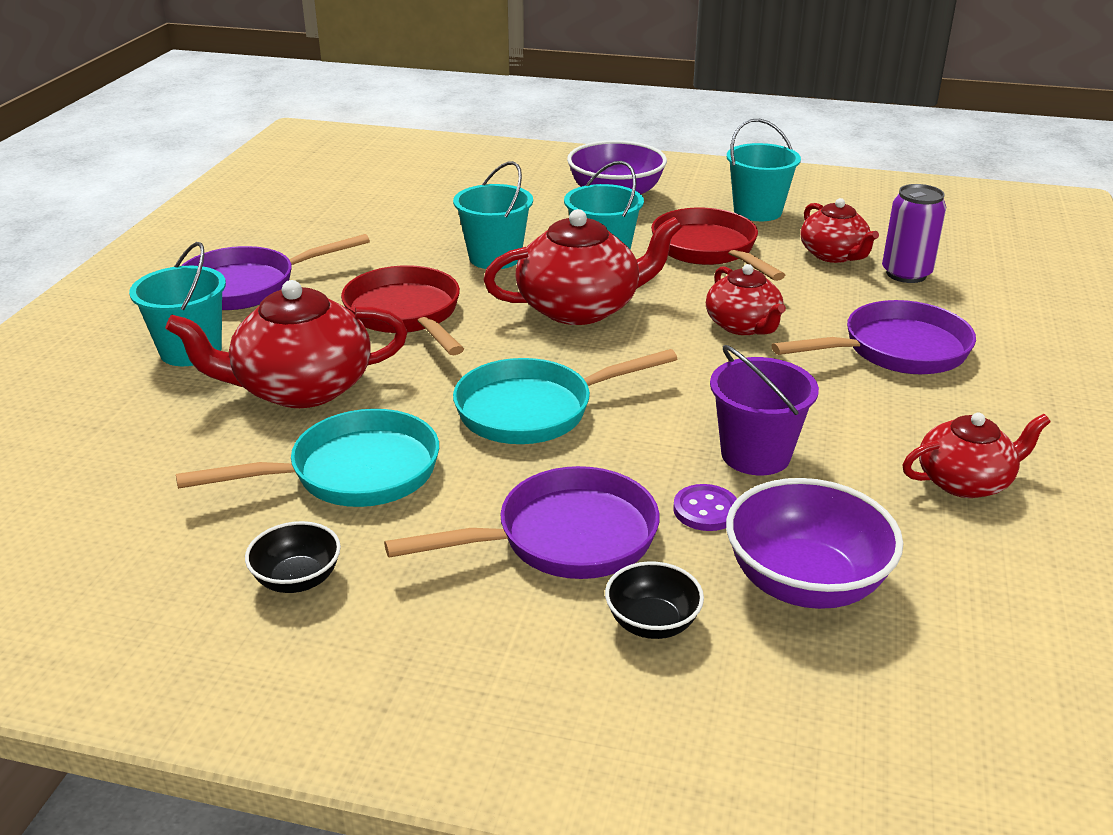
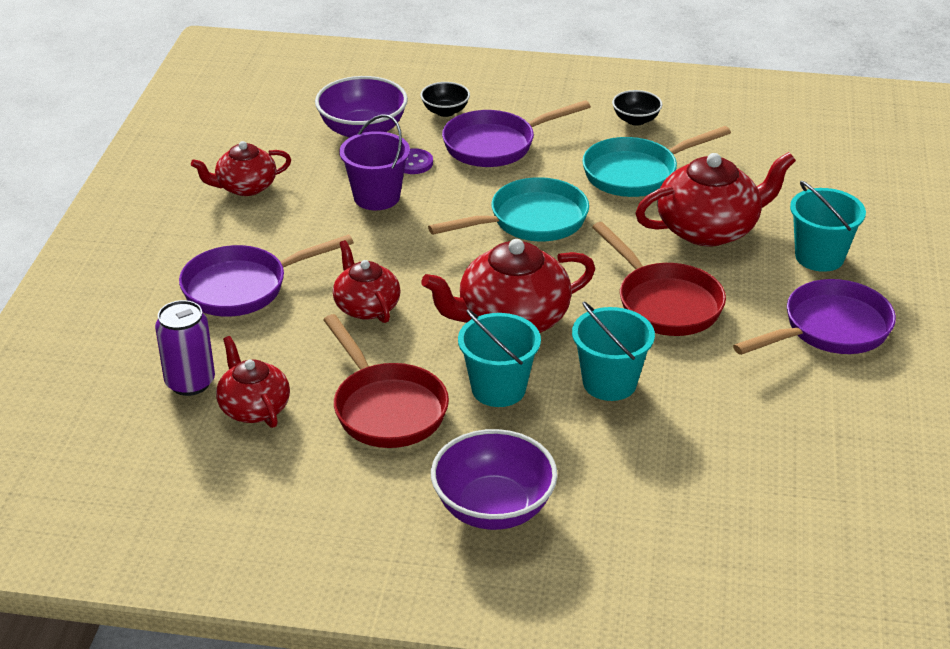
camera: 175 degrees right, 5 degrees up
turquoise bucket [727,119,801,221] -> none

